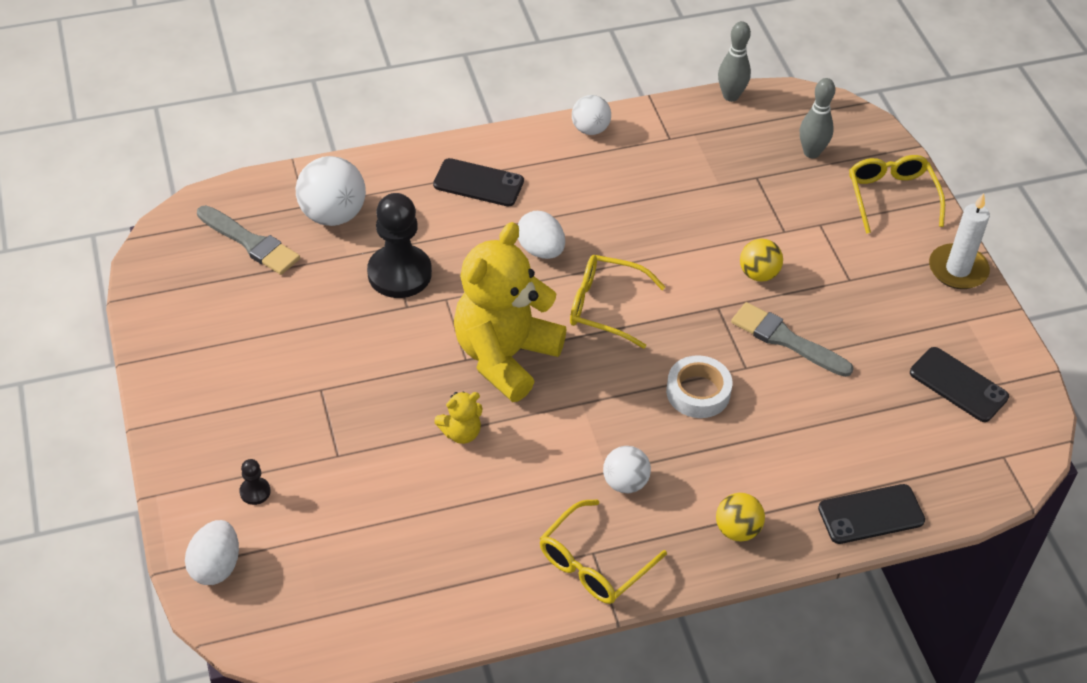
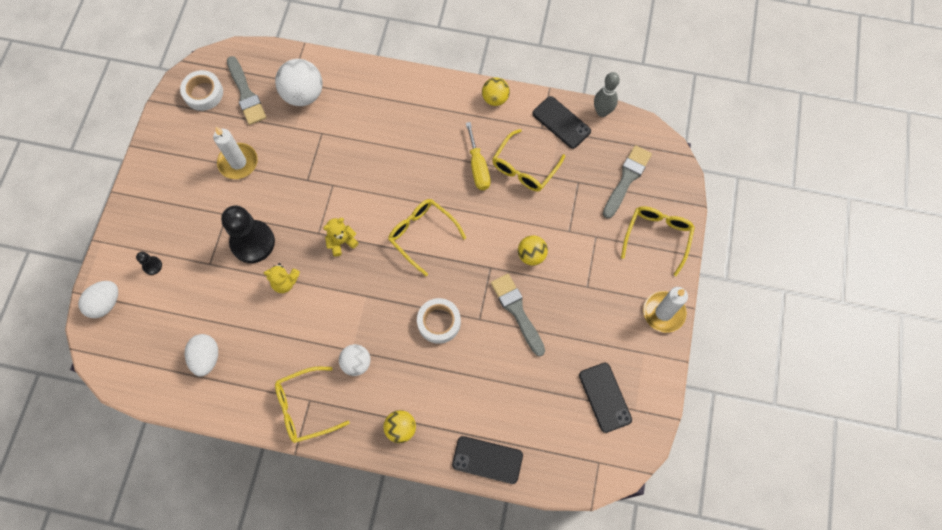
camera: 30 degrees right, 20 degrees up
black pawn [367,193,432,298] -> black pawn moved to [221,206,275,263]
black phone [433,158,524,207] -> black phone moved to [532,96,591,149]
yellow teddy bear [454,222,566,402] -> yellow teddy bear [323,218,358,257], size x0.41
white egg [518,211,565,259] -> white egg moved to [185,334,218,376]
white ball [572,95,611,135] -> yellow ball [482,77,510,106]
grey bowling pin [800,78,835,158] -> grey brush [603,145,652,219]
none -> white tape [180,70,223,111]
none -> white candle [213,127,258,179]
none -> yellow screwdriver [466,122,491,190]
none -> yellow glasses [492,129,565,192]

